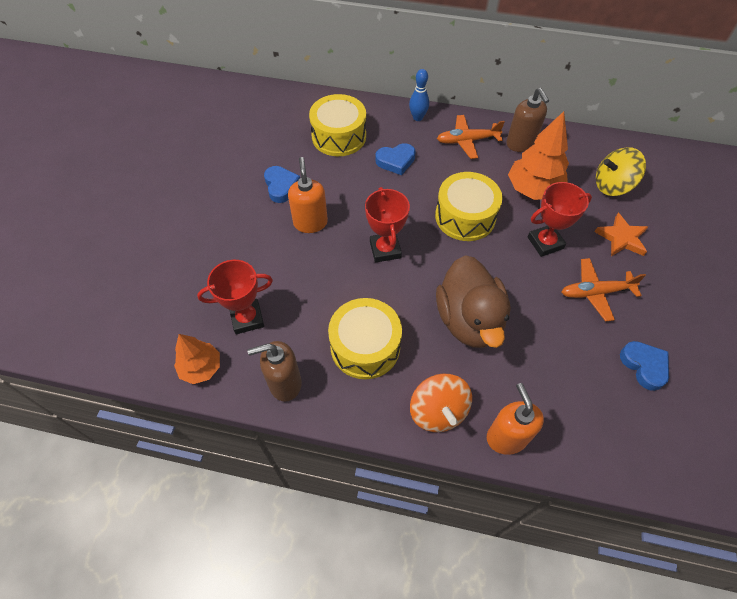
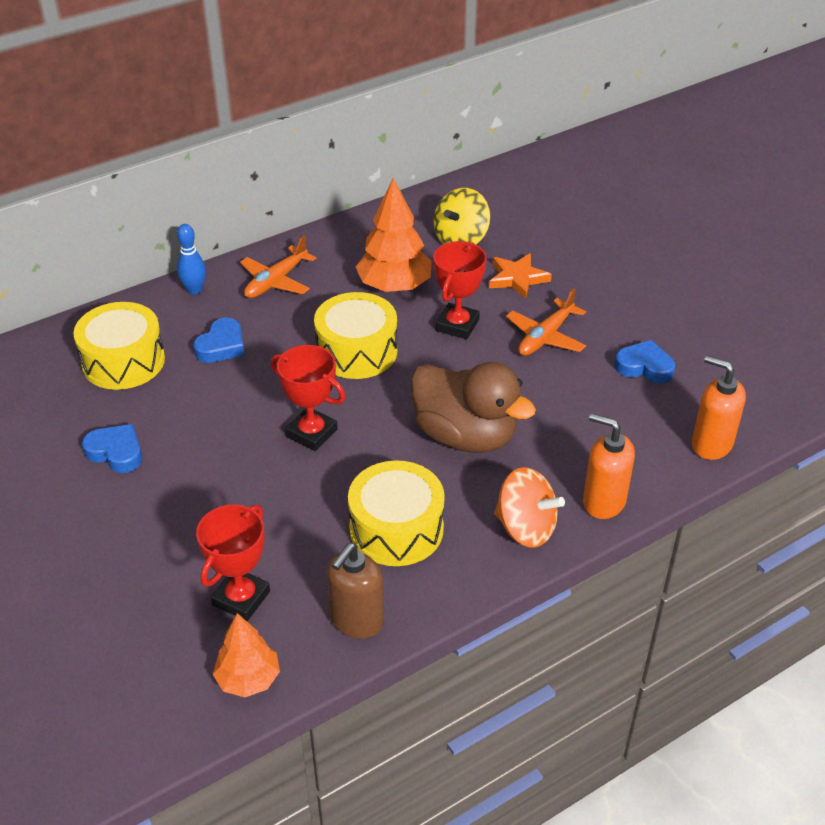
camera: 45 degrees left, 15 degrees down
orange soap dispenser [288,157,328,233] -> orange soap dispenser moved to [692,356,746,460]
brown soap dispenser [506,88,549,152] -> none

